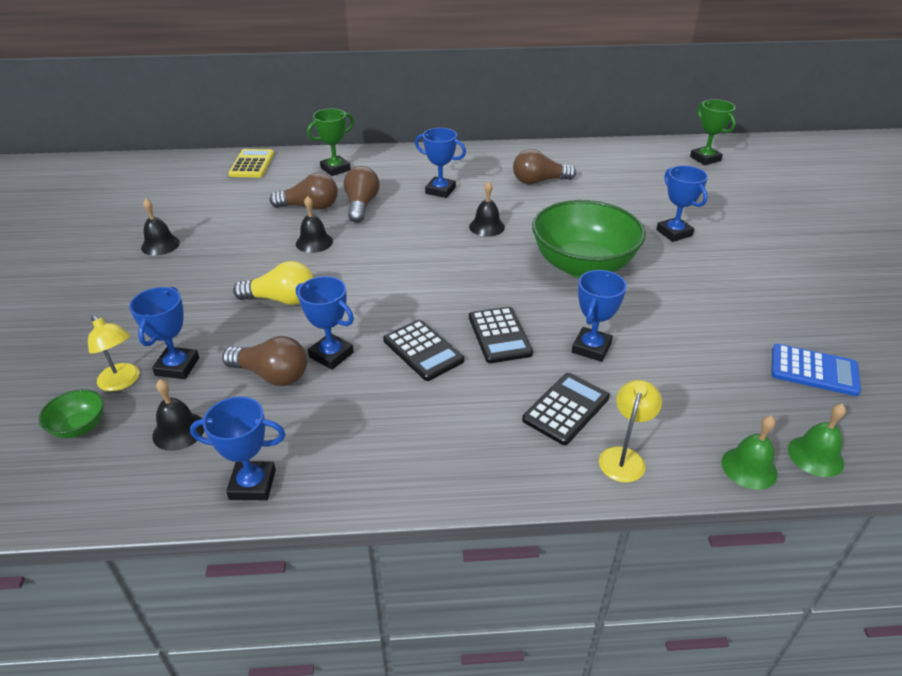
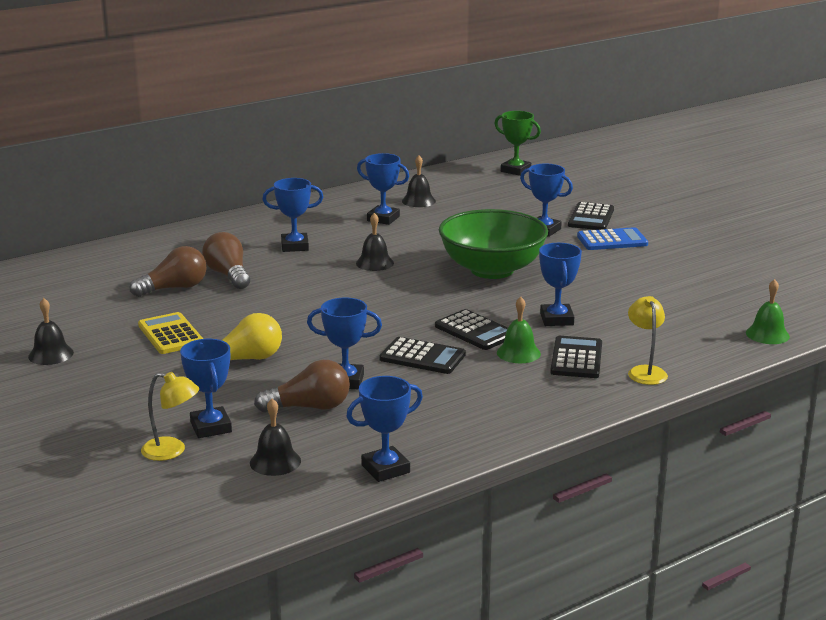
camera: 30 degrees left, 15 degrees down
green bowl [39,389,104,438] -> none
yellow calculator [228,149,274,177] -> yellow calculator moved to [138,312,203,354]
black bell [296,196,333,253] -> black bell moved to [402,155,436,207]
green trophy [307,109,354,176] -> none
brown light bulb [513,149,576,184] -> blue trophy [357,153,409,225]
green bell [721,416,778,490] -> green bell moved to [497,297,541,363]
blue calculator [771,344,861,396] -> blue calculator moved to [577,227,648,250]
none -> black calculator [568,202,614,230]

